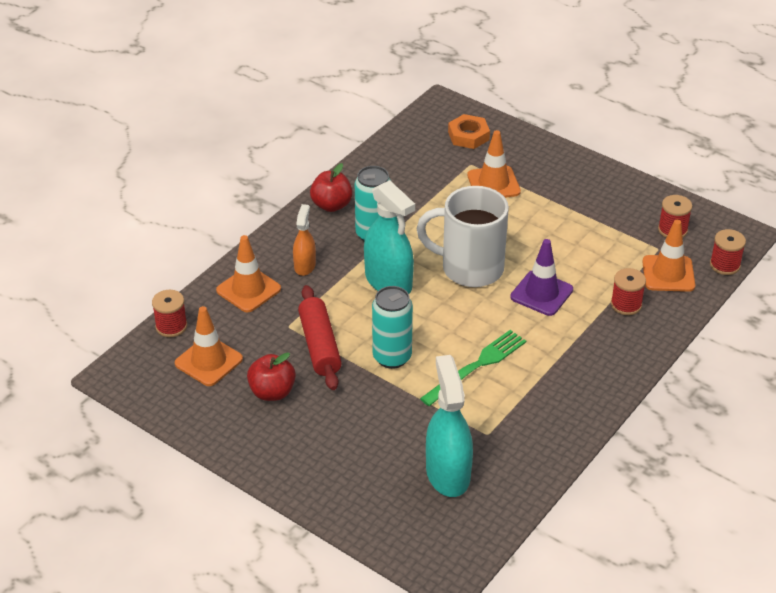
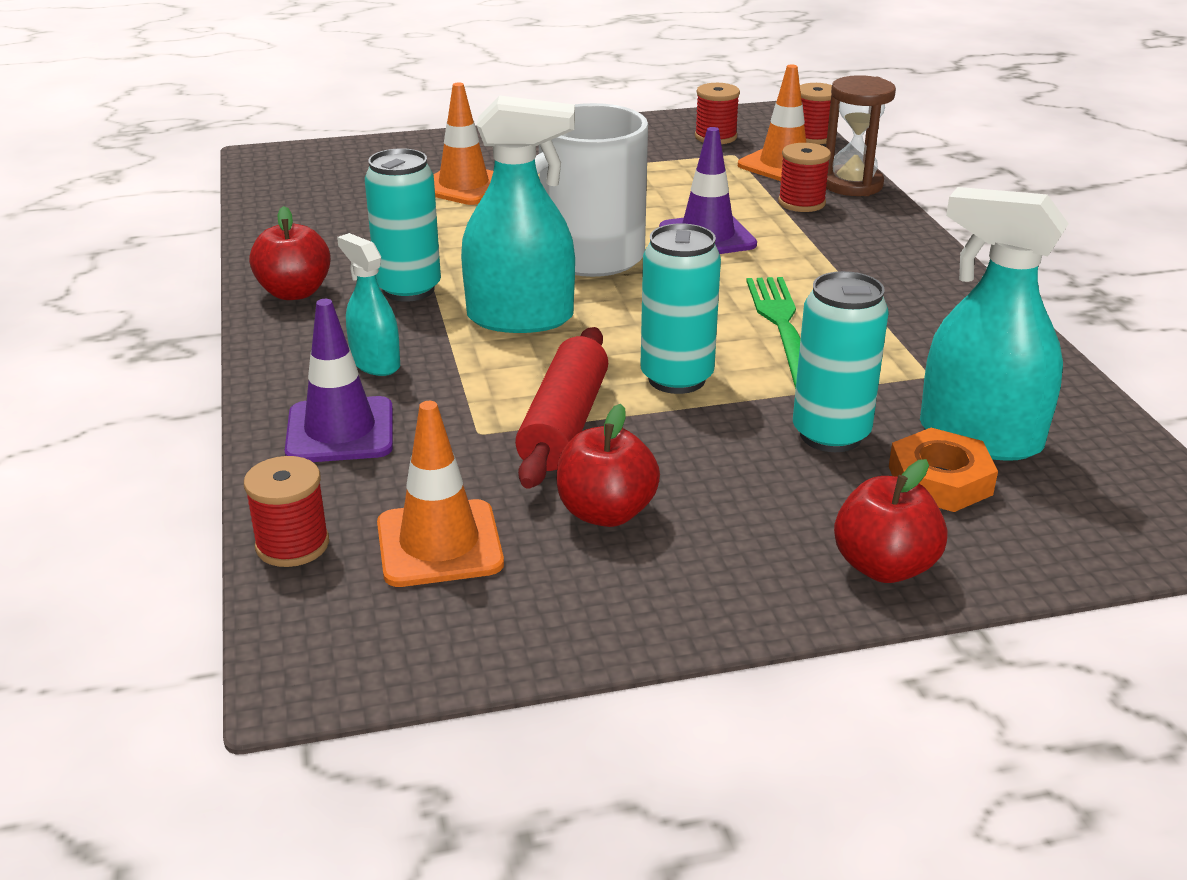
camera: 50 degrees left, 10 degrees down
orange traffic cone [216,235,281,312] -> purple traffic cone [285,299,393,462]
orange spray bottle [293,204,316,276] -> turquoise spray bottle [337,233,400,376]
red rolling pin [298,285,342,390] -> red rolling pin turned 75 degrees clockwise [515,327,608,489]
orange nut [448,114,490,149] -> orange nut moved to [889,428,998,512]
none -> turquoise can [793,271,889,452]
none -> brown hourglass [826,75,896,196]
none -> red apple [834,459,948,583]

